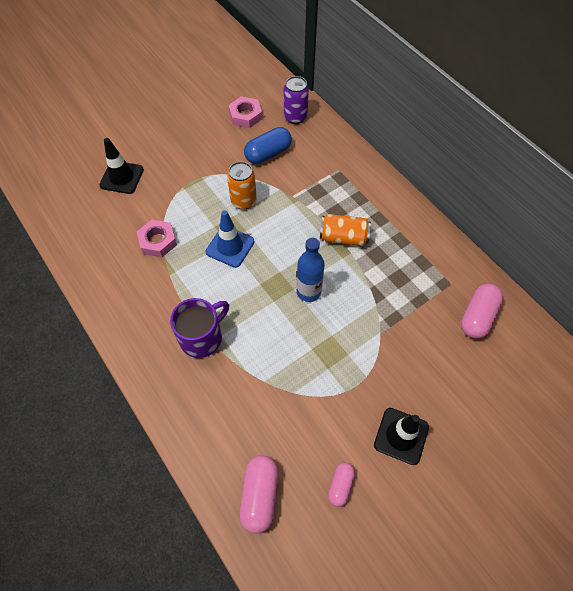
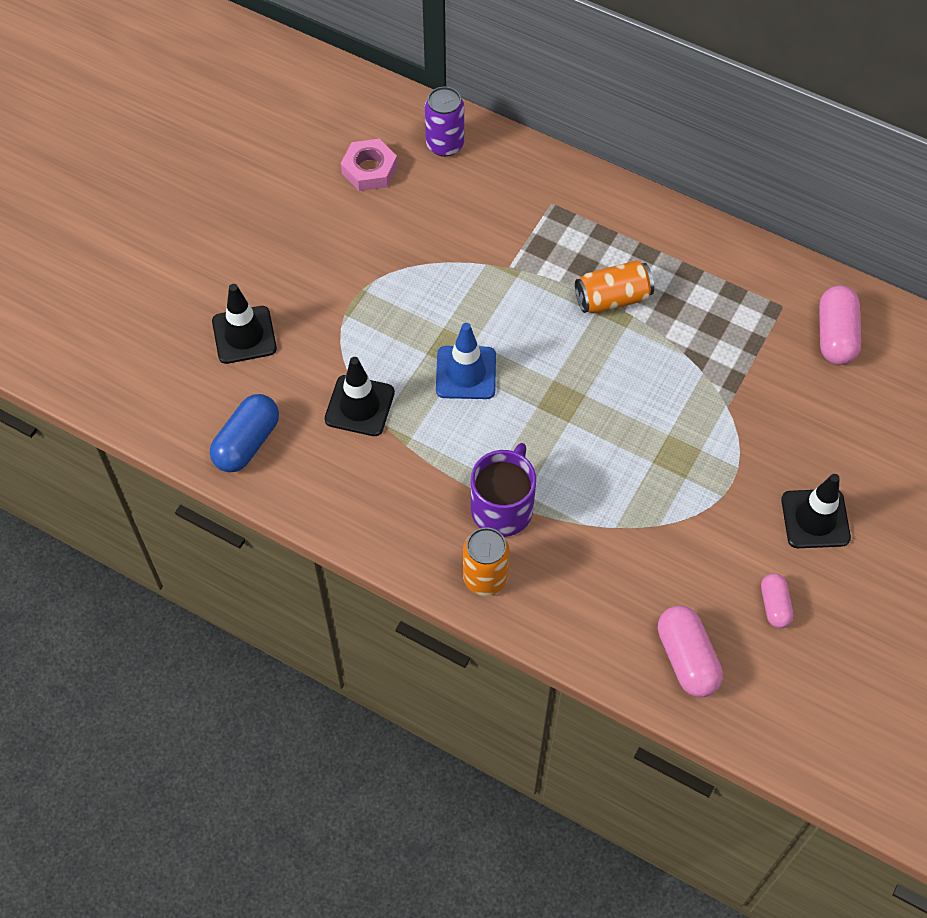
camera: 25 degrees left, 0 degrees up
pink nut [137,219,177,257] -> black traffic cone [325,357,395,436]
orange can [227,162,257,210] -> orange can moved to [463,528,510,596]
blue capsule [244,127,292,164] -> blue capsule moved to [210,394,279,472]
blue bottle [297,238,325,302] -> none

